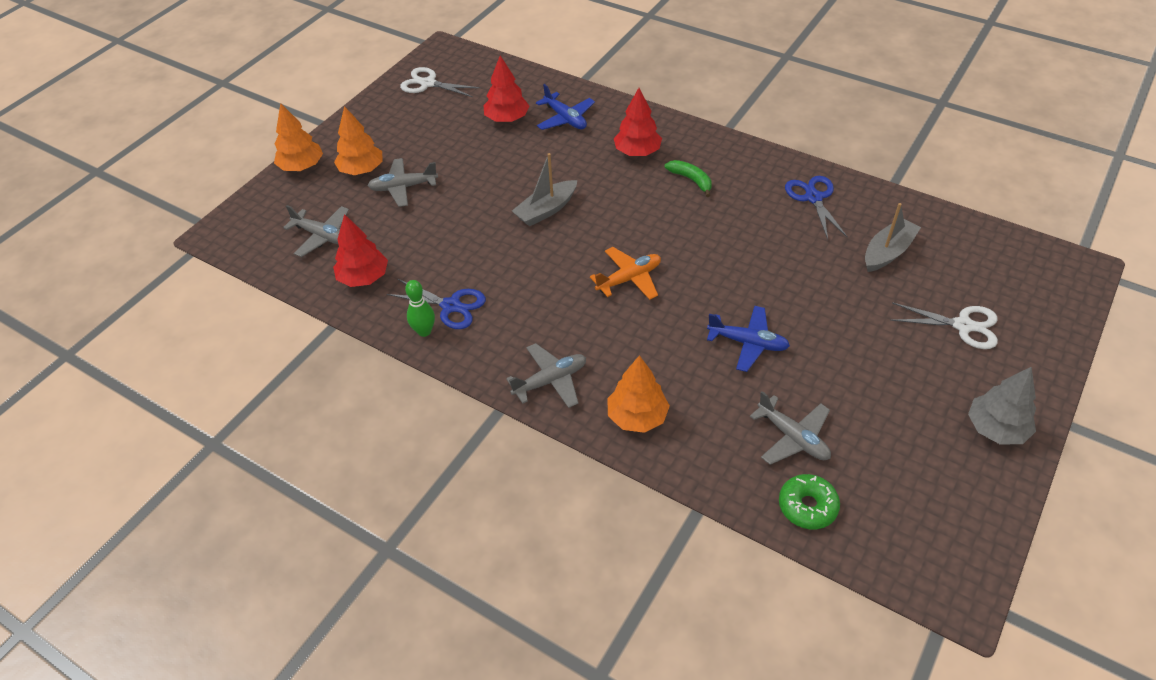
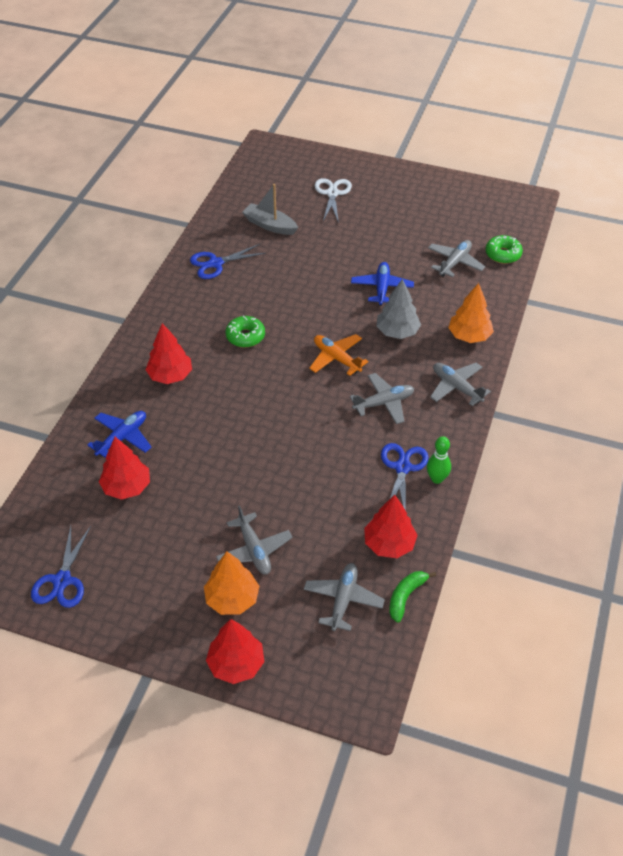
camera: 105 degrees left, 0 degrees up
orange tree [274,103,323,171] -> red tree [206,619,264,684]
white scissors [400,67,480,97] -> blue scissors [31,526,91,608]
grey boat [512,153,577,227] -> none
green banana [665,160,712,197] -> green banana moved to [389,571,436,622]
grey tree [968,367,1036,445] -> grey tree moved to [376,279,421,339]
none -> green donut [225,316,265,348]
none -> grey plane [350,373,414,424]

